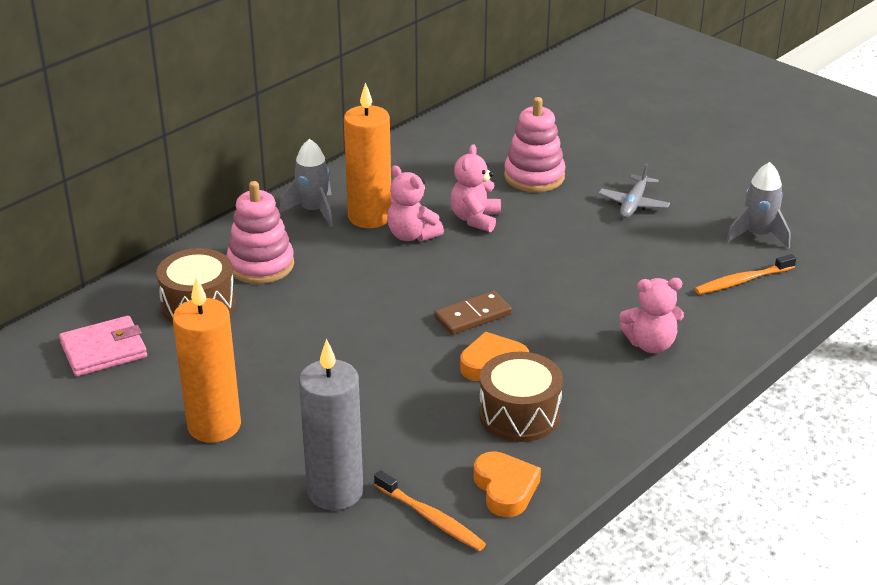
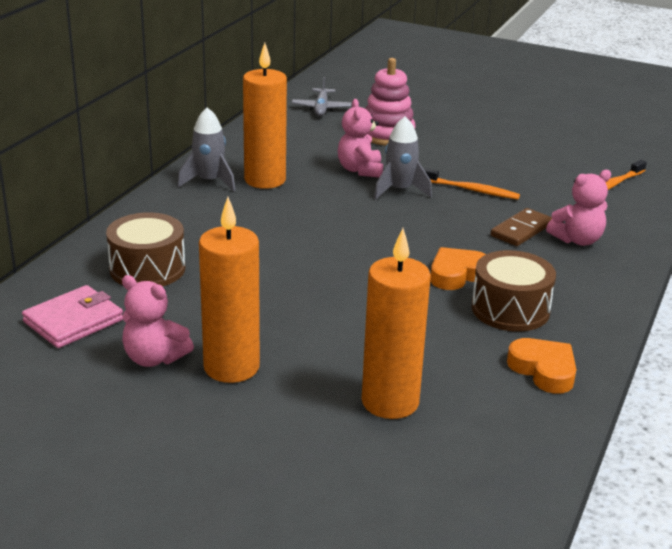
camera: 20 degrees left, 5 degrees down
pink stacking toy [227,181,294,284] -> none
grey candle [299,339,363,510] -> orange candle [362,228,431,419]
orange toothbrush [374,470,486,551] -> orange toothbrush moved to [423,168,520,200]
pink teddy bear [387,166,444,242] -> pink teddy bear moved to [122,275,194,367]
brown domino [434,291,512,335] -> brown domino moved to [490,208,552,246]
grey plane [598,163,670,218] -> grey plane moved to [292,77,352,116]
grey rocket [726,162,791,249] -> grey rocket moved to [374,116,432,200]

